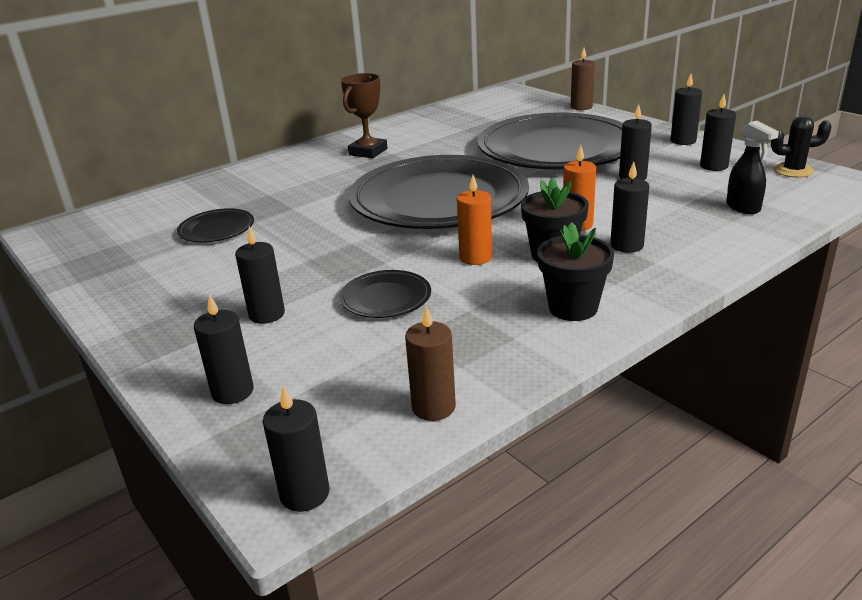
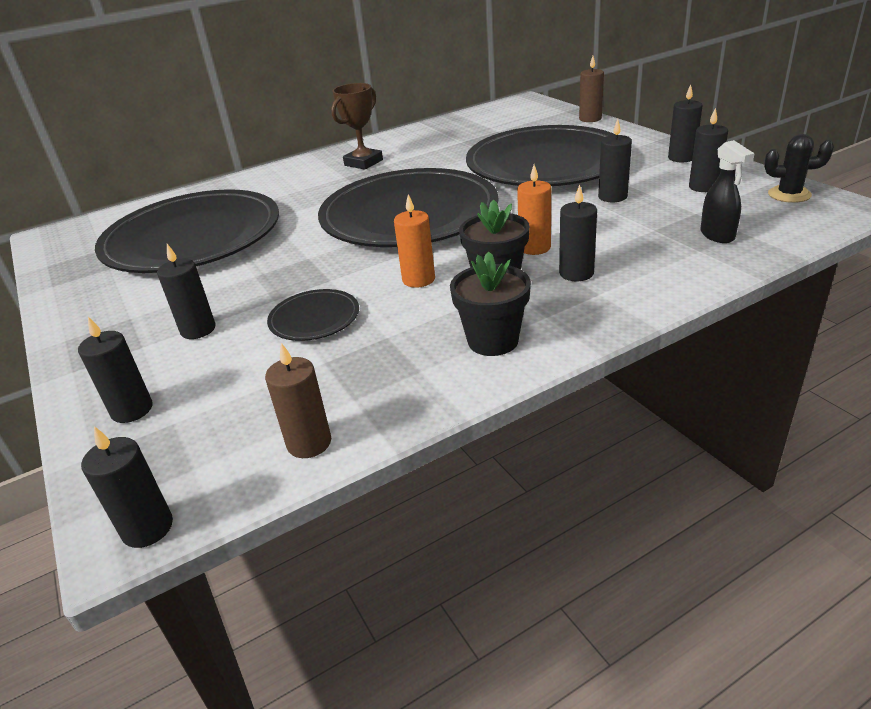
camera: 10 degrees right, 5 degrees up
black plate [177,208,254,242] -> black plate [95,189,279,273], size x2.45

